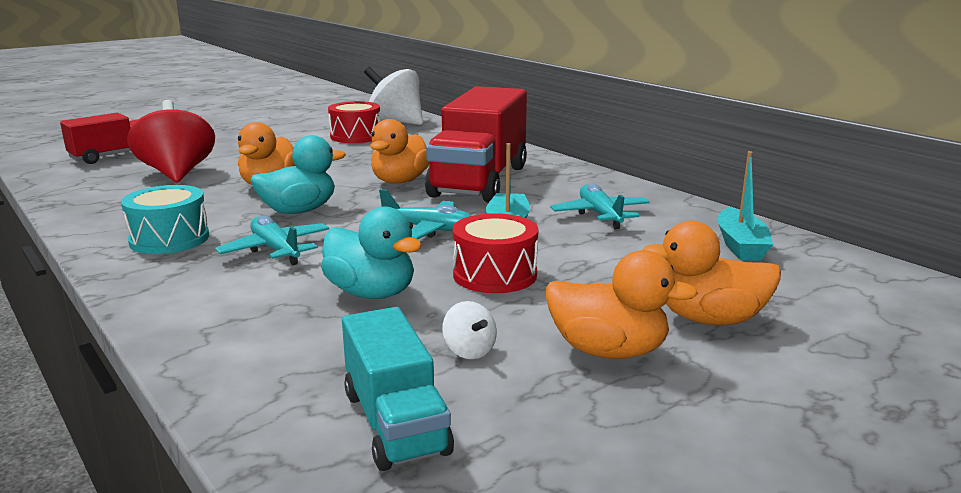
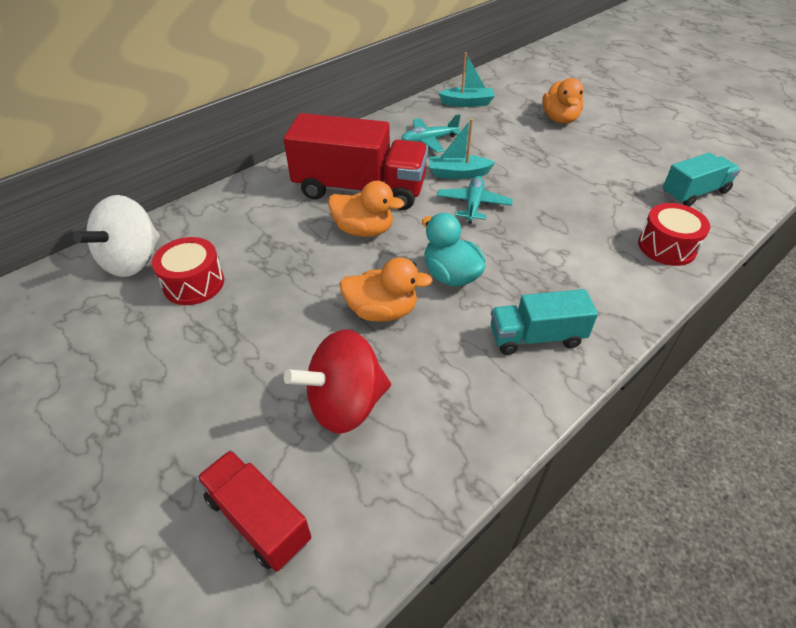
camera: 95 degrees left, 25 degrees up
turquoise drum [121,185,209,254] -> turquoise truck [491,289,598,355]
turquoise plane [215,215,329,265] -> none
turquoise duck [321,207,422,299] -> none
white spinning top [442,301,497,359] -> none
red drum [453,213,539,293] -> red drum moved to [638,203,710,266]
orange duck [546,250,698,359] -> none

